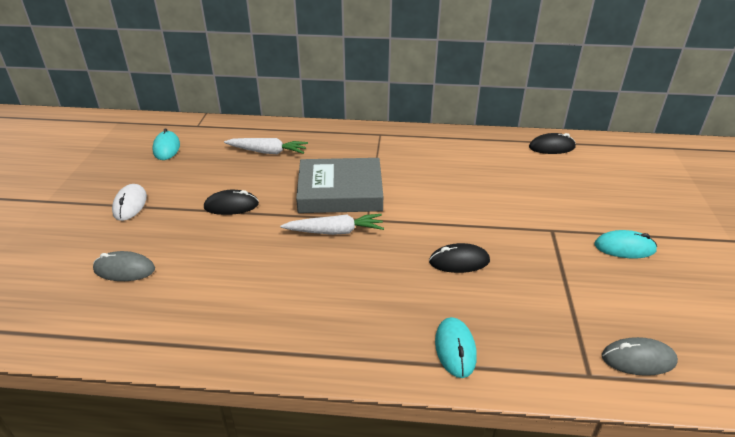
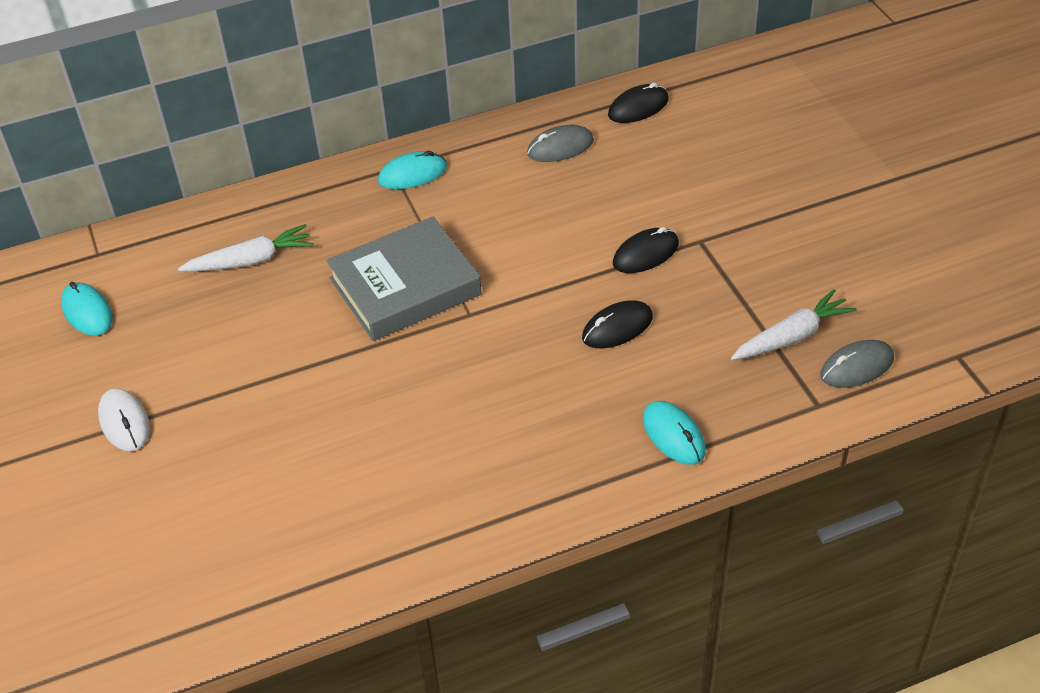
camera: 25 degrees left, 10 degrees up
grey mouse [93,251,155,281] -> grey mouse moved to [527,125,594,162]
black mouse [204,190,259,215] -> black mouse moved to [613,227,679,273]
white carrot [280,214,384,235] -> white carrot moved to [731,289,857,360]
turquoise mouse [595,230,657,259] -> turquoise mouse moved to [378,151,447,189]

